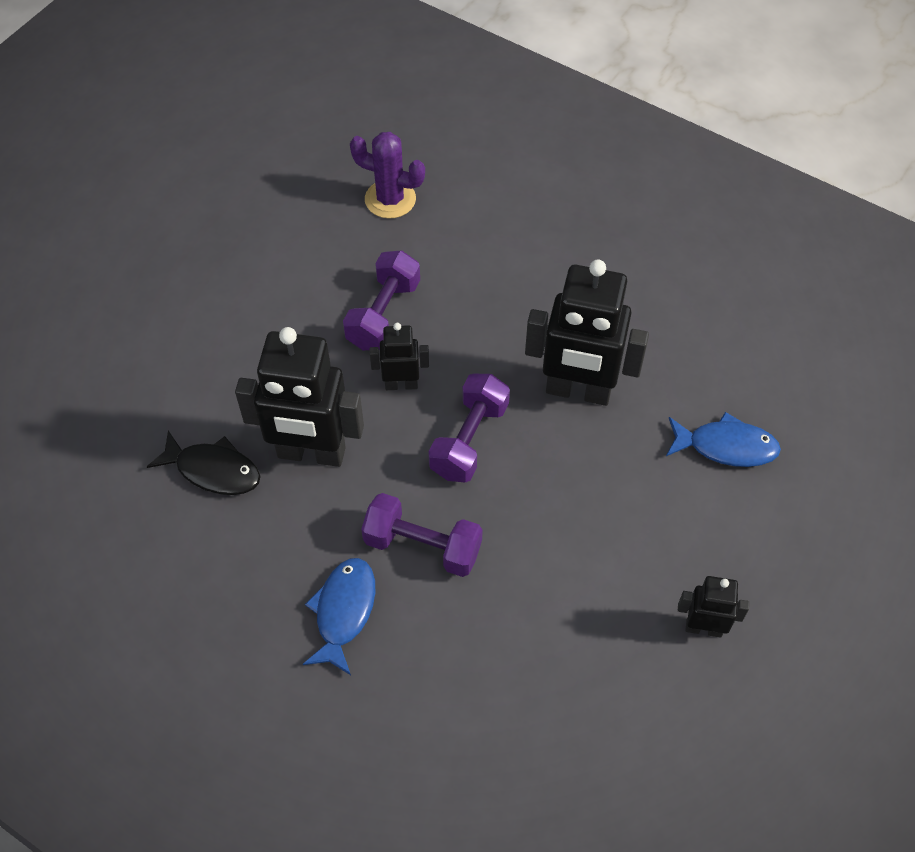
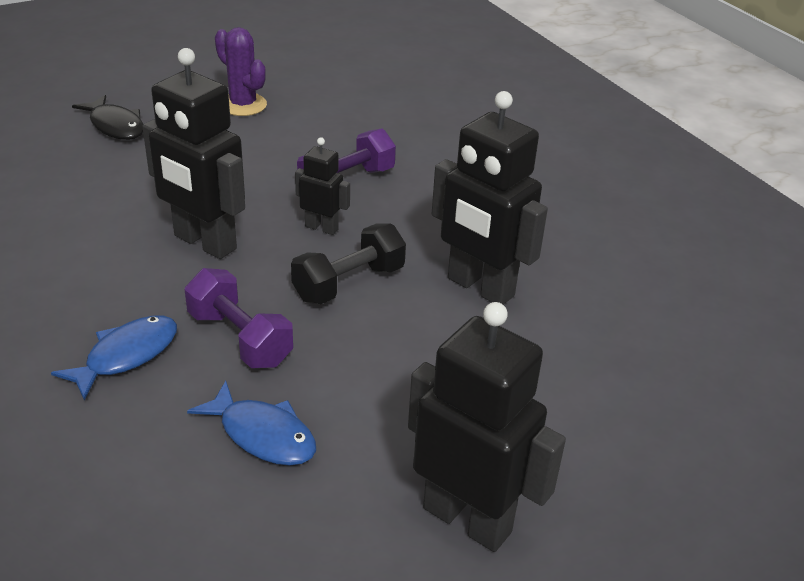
camera: 25 degrees right, 20 degrees down
black fish [147,431,261,495] -> black fish moved to [72,95,143,140]
purple cactus [350,132,425,219] -> purple cactus moved to [215,27,267,116]
purple dumbbell [428,374,510,482] -> black dumbbell [291,223,406,304]
blue fish [666,412,781,467] -> blue fish moved to [187,381,316,466]
black robot [678,576,749,638] -> black robot [408,302,566,552], size x1.96

